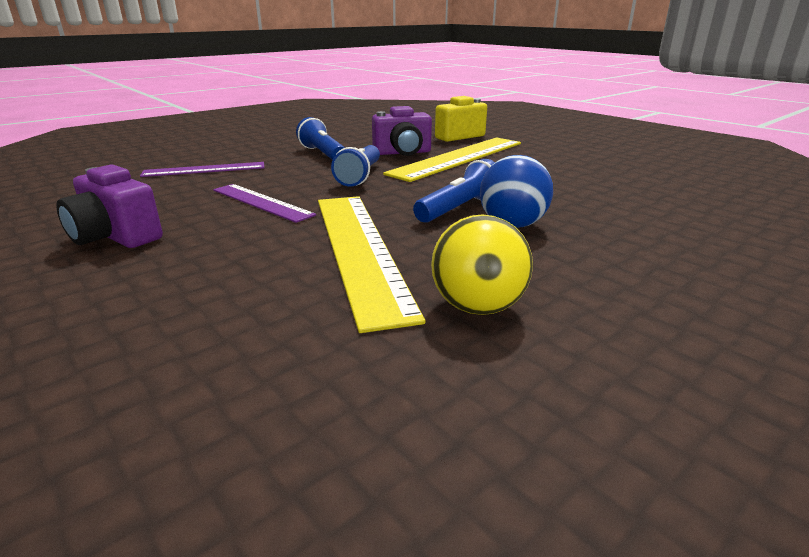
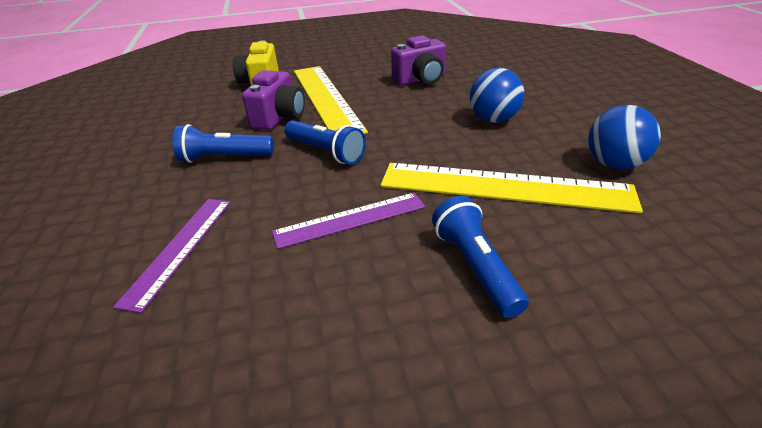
camera: 60 degrees left, 10 degrees up
purple camera [56,165,163,248] -> purple camera moved to [391,35,446,85]
blue flashlight [413,159,495,223] -> blue flashlight moved to [432,196,529,318]
yellow ball [431,214,533,315] -> blue ball [588,105,661,169]

